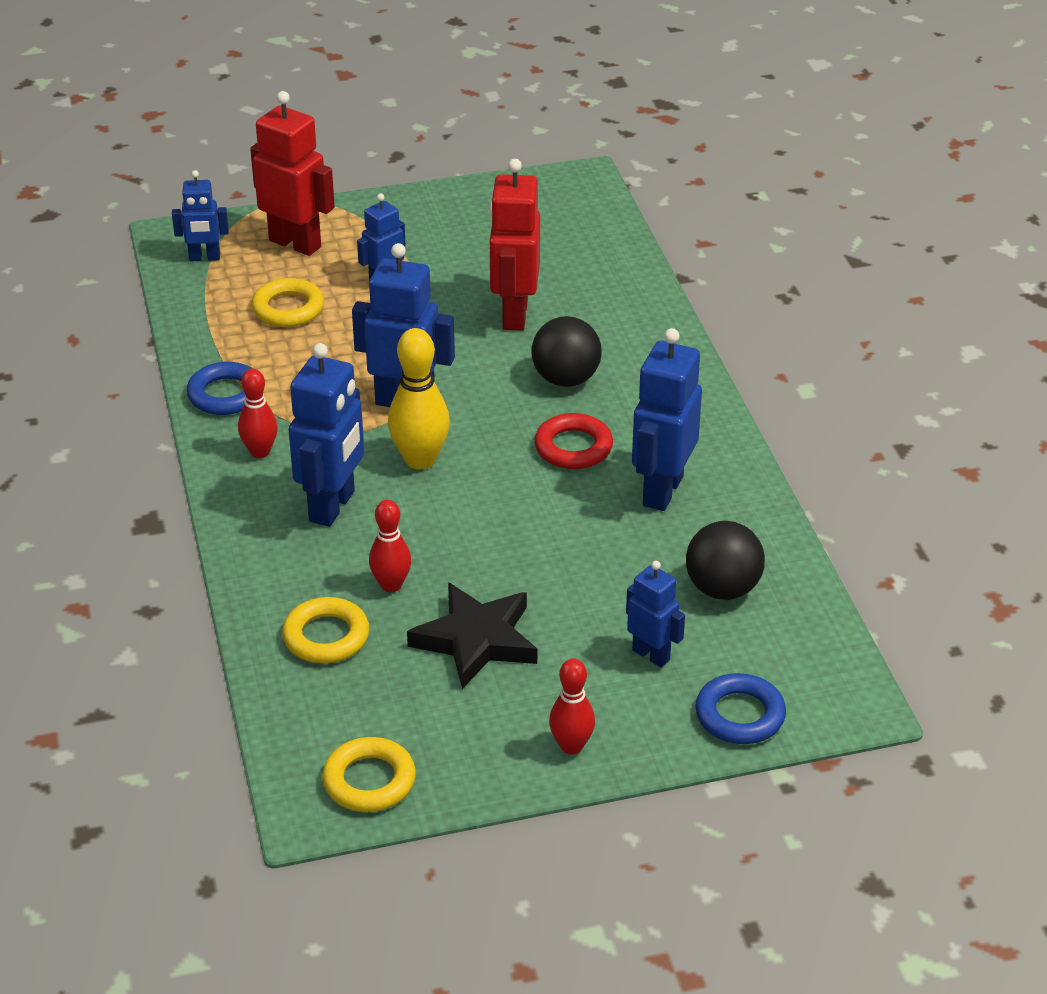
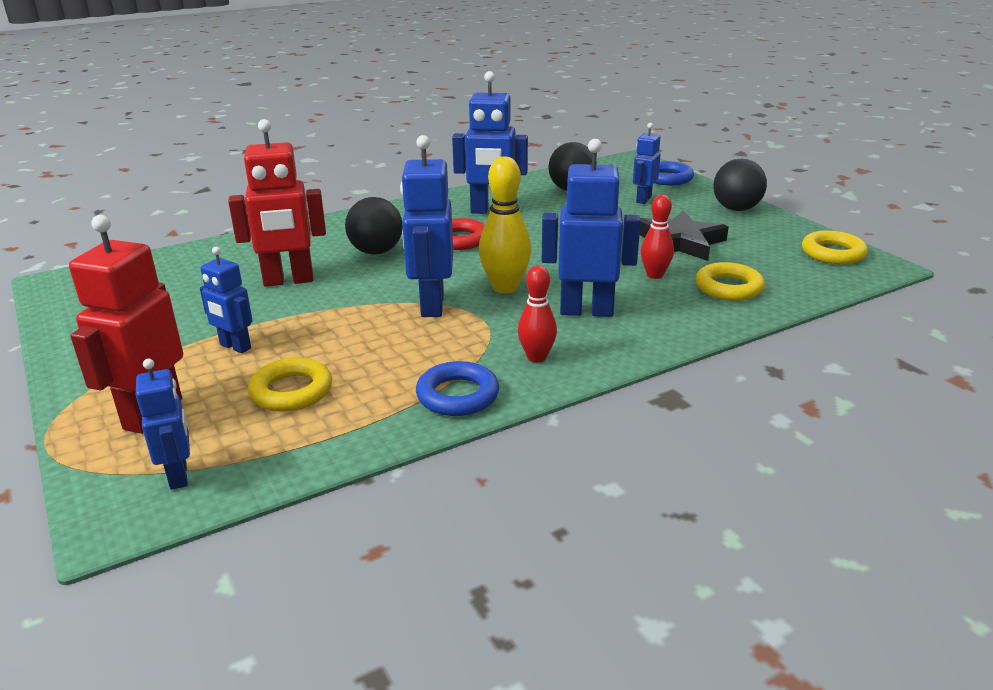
camera: 105 degrees left, 10 degrees down
red bowling pin [549,659,595,755] -> black ball [713,159,767,211]

